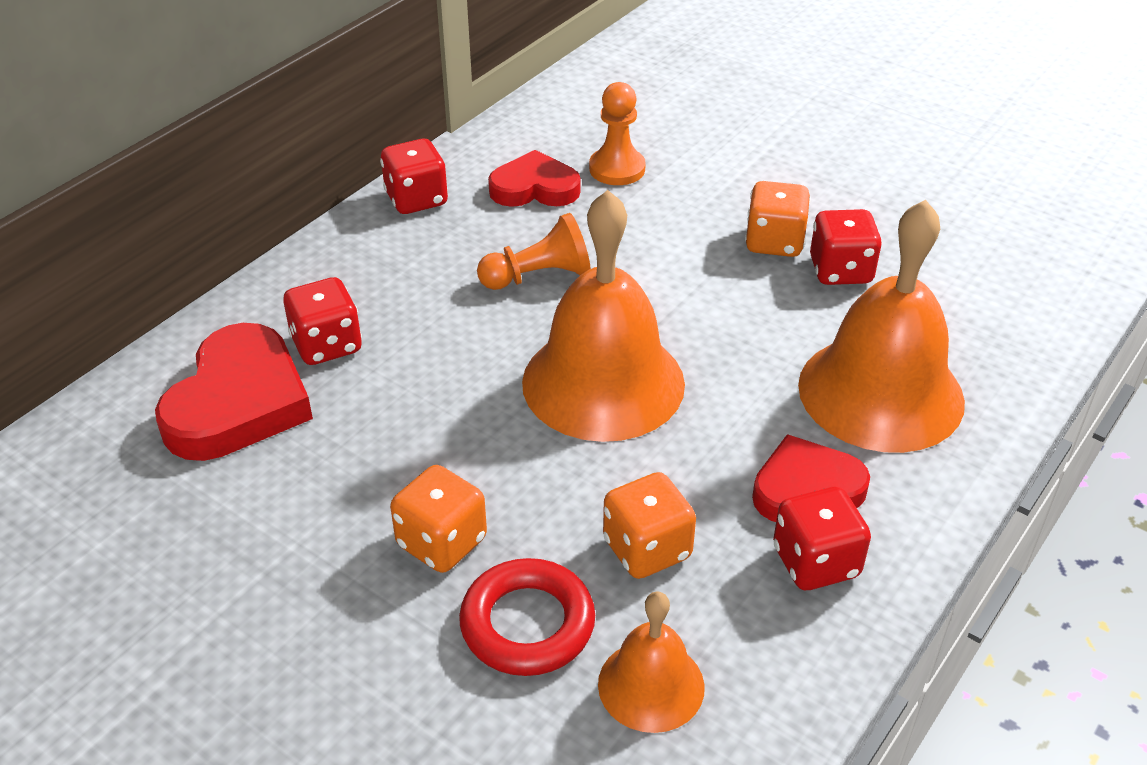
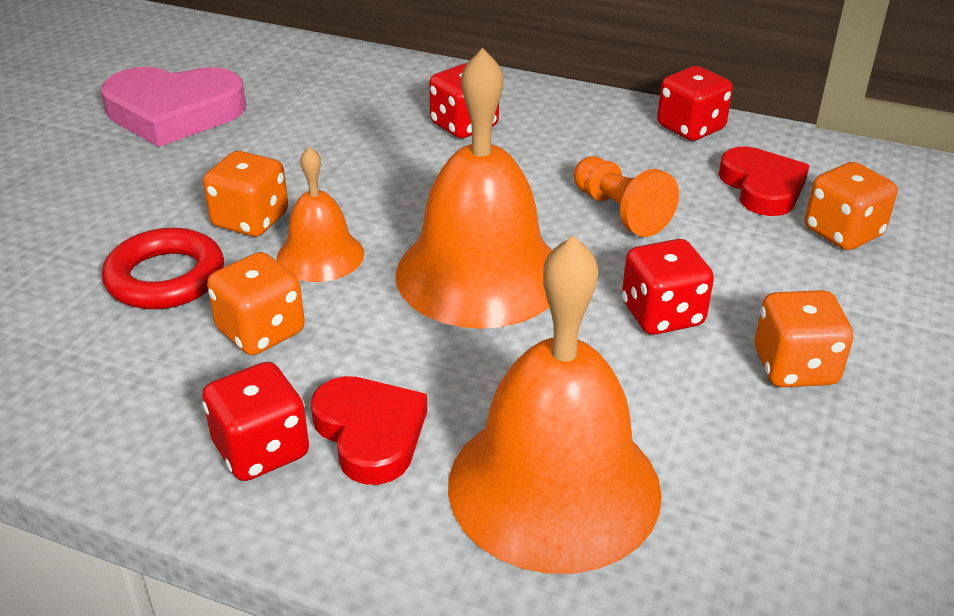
camera: 75 degrees right, 5 degrees down
red heart [155,323,313,461] -> none
orange pawn [589,82,646,185] -> orange dice [805,162,897,250]
orange bell [598,591,705,733] -> orange bell moved to [277,147,364,282]
red dice [810,209,882,285] -> red dice moved to [622,239,714,335]
none -> pink heart [101,67,246,147]

